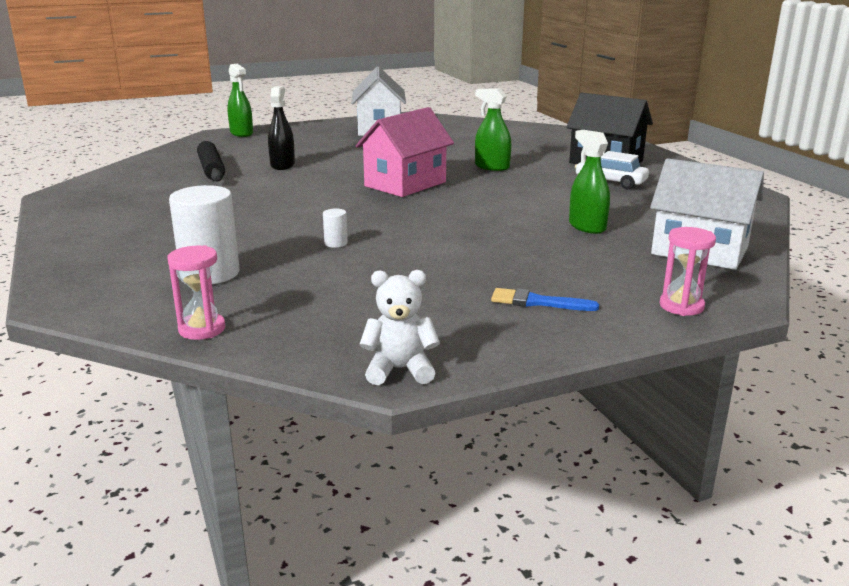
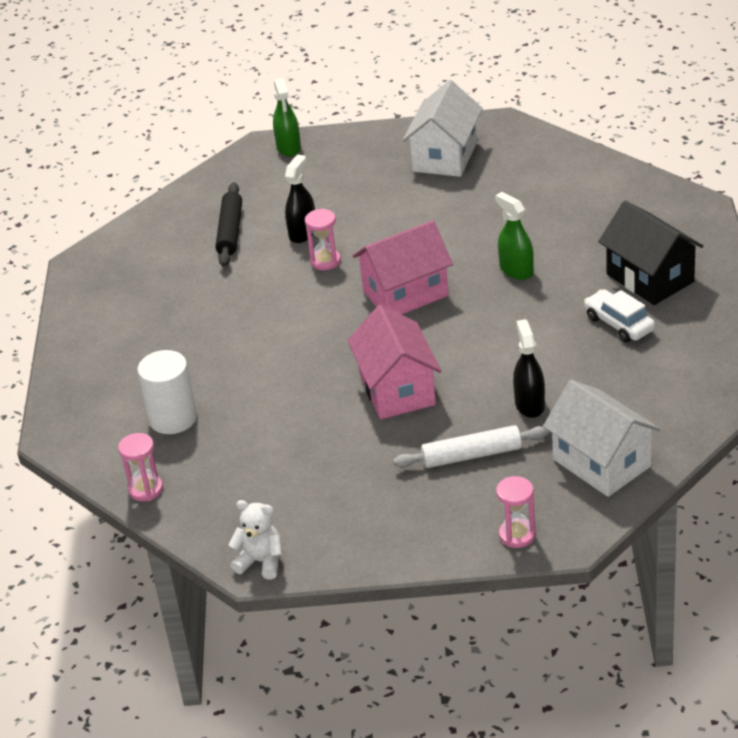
camera: 25 degrees right, 15 degrees up
white cylinder [323,209,348,248] -> none
blue brush [491,288,599,311] -> none
green spray bottle [569,130,610,234] -> black spray bottle [513,319,545,418]
none -> pink hourglass [305,208,341,270]
none -> pink house [347,305,441,419]
none -> white rolling pin [393,425,549,468]

